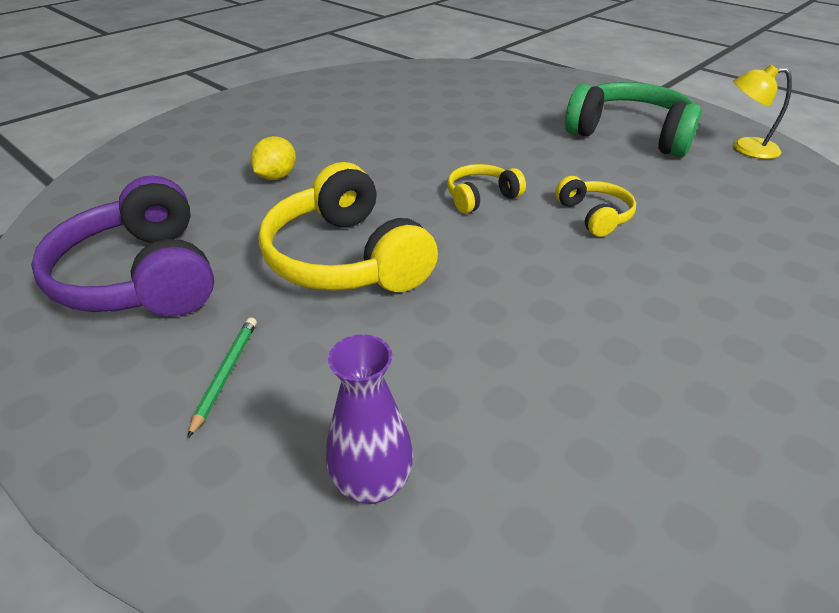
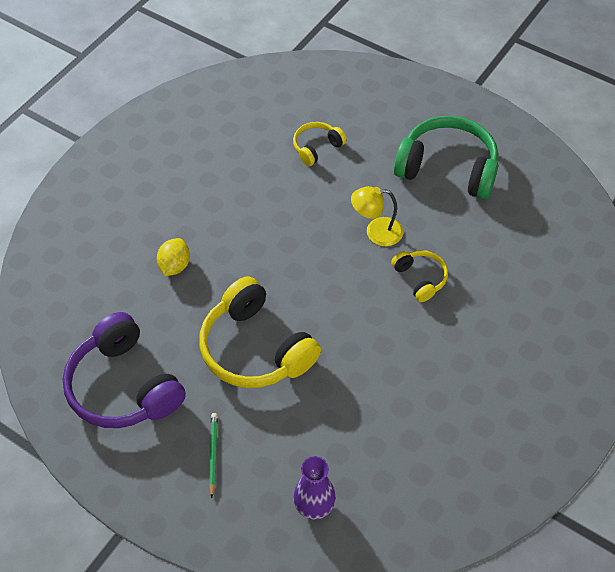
camera: 10 degrees left, 15 degrees up
yellow headphones [447,164,526,214] -> yellow headphones moved to [293,122,347,166]
yellow lamp [733,64,792,159] -> yellow lamp moved to [351,186,403,246]

